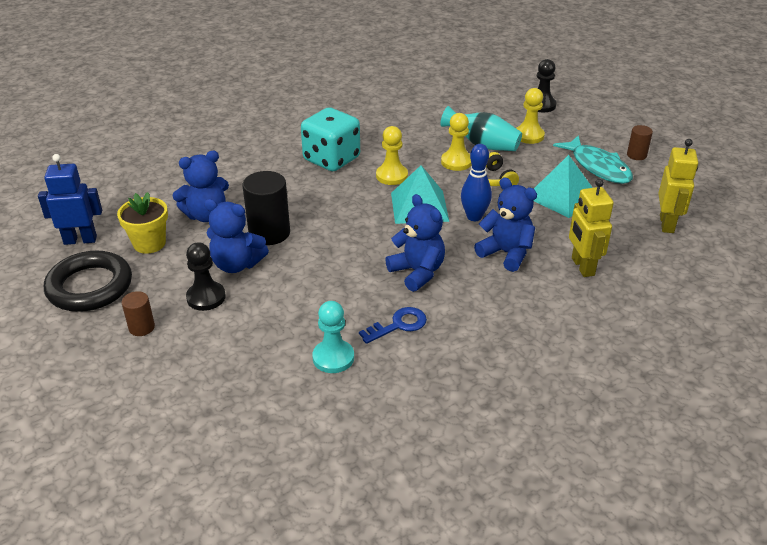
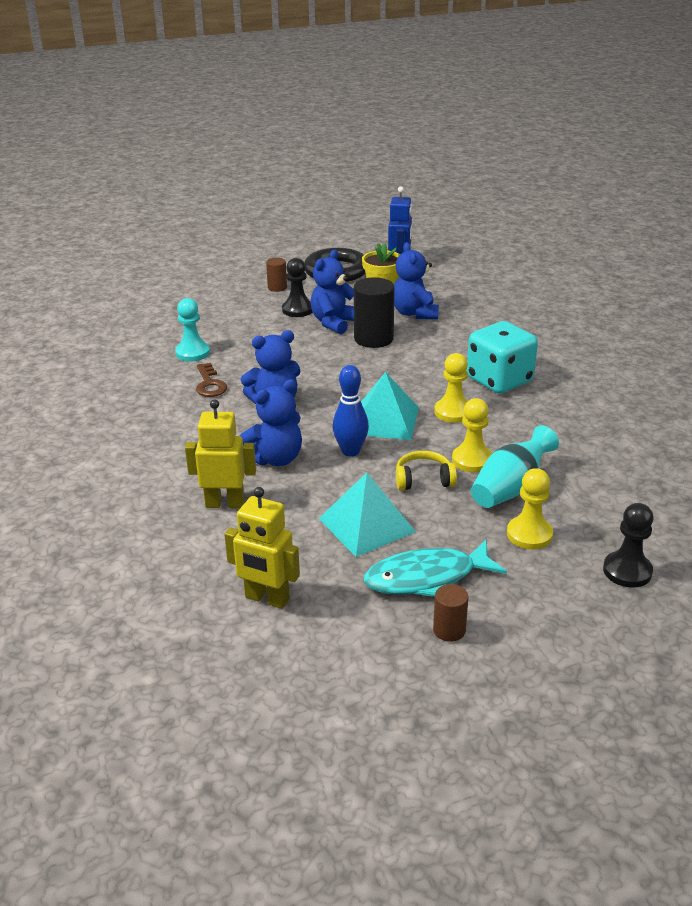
camera: 105 degrees right, 5 degrees down
blue key [359,307,427,344] -> brown key [196,363,227,397]

